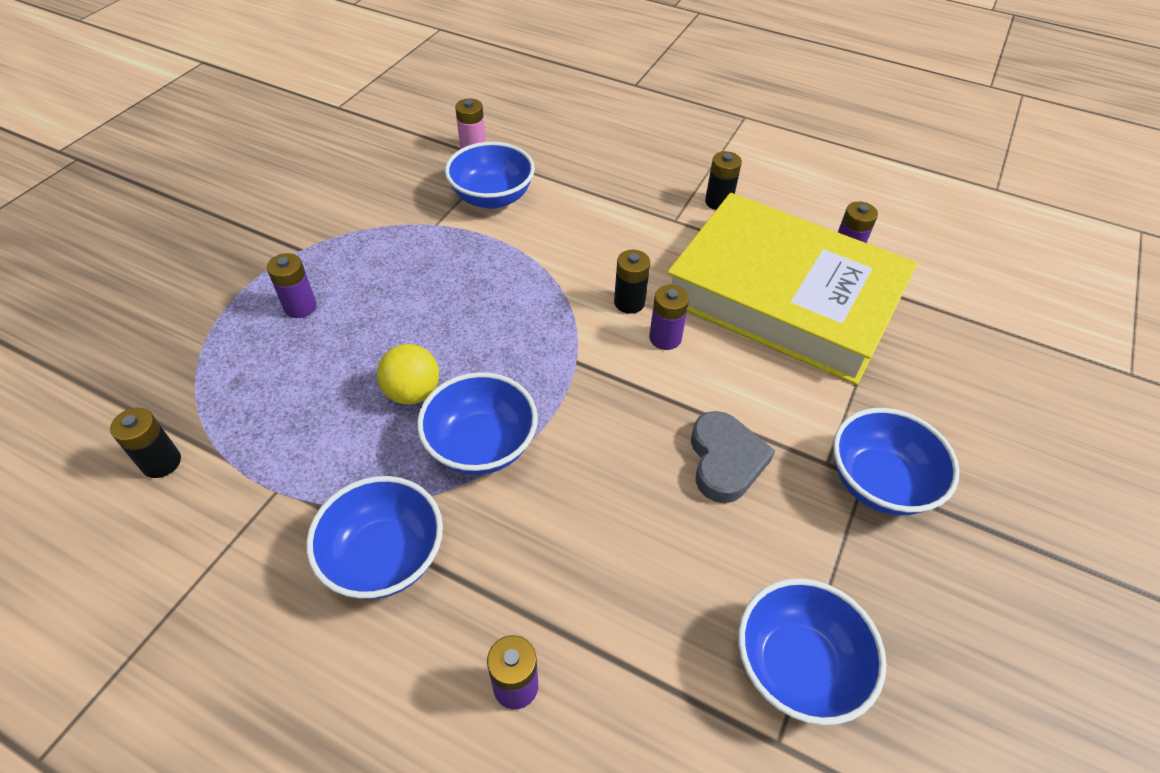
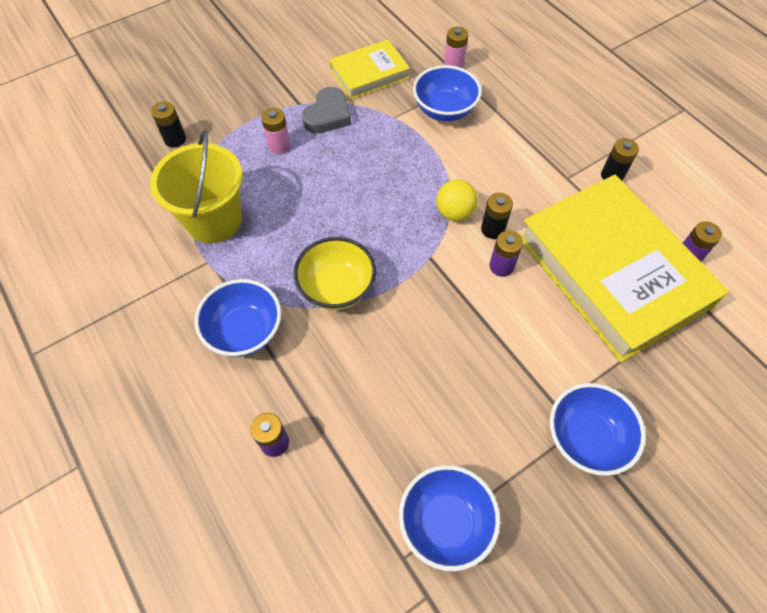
camera: 30 degrees right, 10 degrees up
black battery [110,408,181,478] -> black battery moved to [151,101,186,147]
purple battery [267,253,317,318] -> pink battery [261,108,290,154]
yellow ball [377,344,439,404] -> yellow ball moved to [436,180,478,221]
blue bowl [417,372,538,475] -> yellow bowl [294,237,376,310]
grey heart [691,411,775,503] -> grey heart moved to [302,87,351,134]
none -> yellow bucket [150,130,243,243]
none -> yellow book [330,39,410,100]

